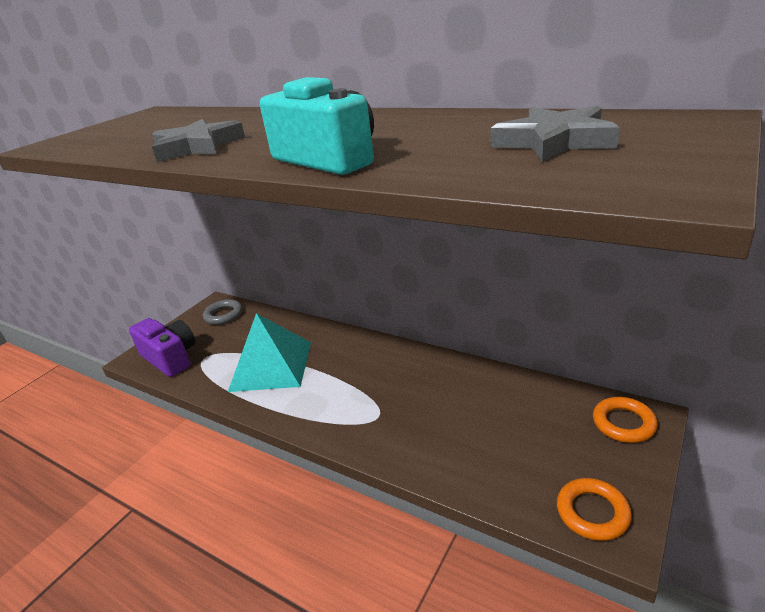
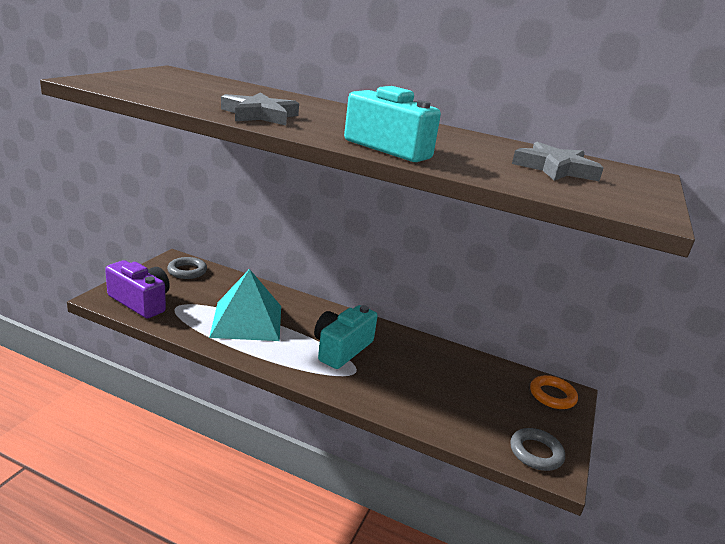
camera: 15 degrees left, 5 degrees down
orange ring [557,478,632,541] -> grey ring [511,428,565,471]
none -> turquoise camera [314,305,378,369]

